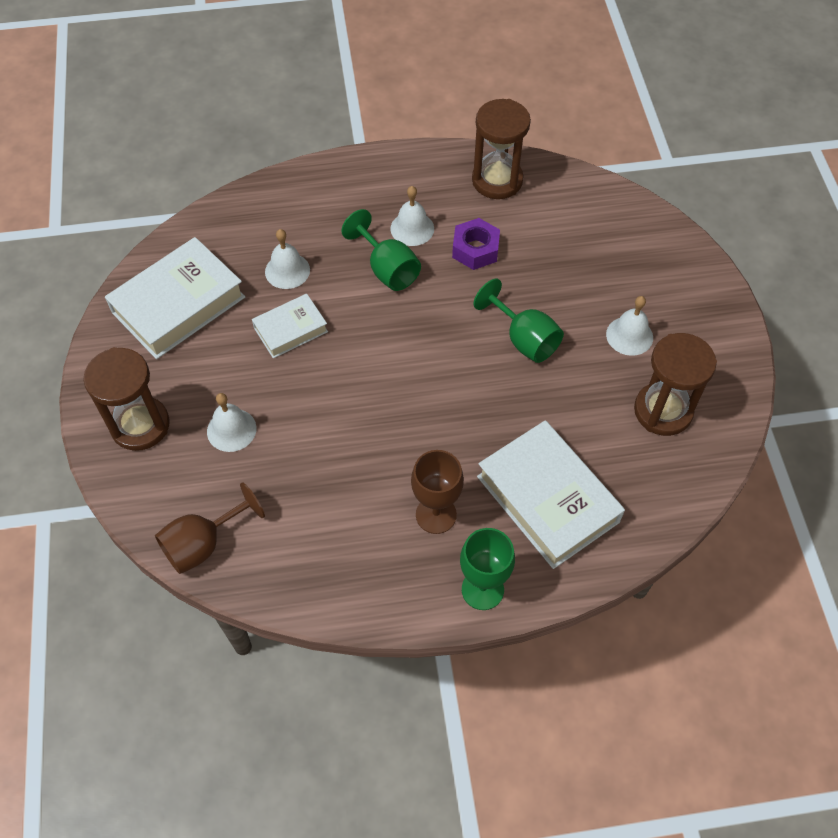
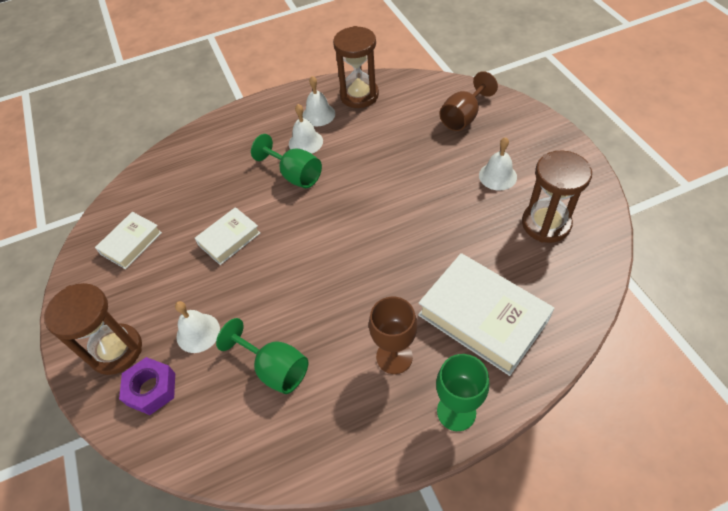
camera: 10 degrees left, 5 degrees down
white book [105,237,245,359] -> white book [95,212,162,269], size x0.55
brown goblet [155,482,265,574] -> brown goblet moved to [439,71,498,131]
white bell [265,229,310,289] -> white bell moved to [303,76,335,126]
purple nut [452,218,500,270] -> purple nut moved to [119,357,175,415]
green goblet [474,279,564,363] -> green goblet moved to [216,318,308,394]

